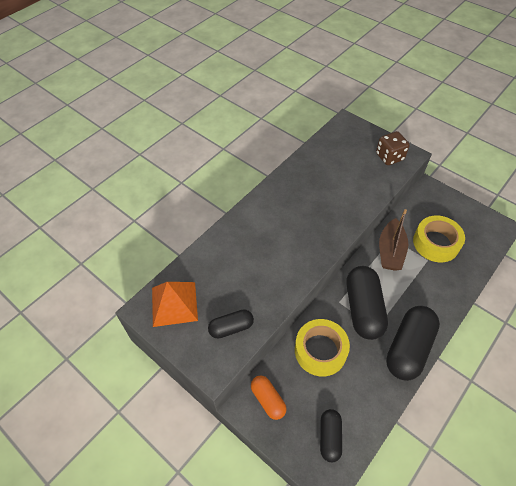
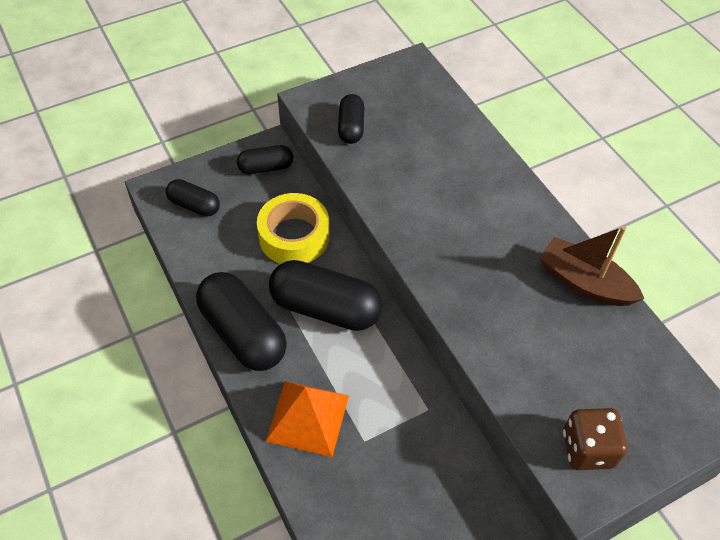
camera: 110 degrees right, 0 degrees up
orange pyramid [152,282,198,327] -> orange pyramid moved to [265,381,349,457]
orange capsule [251,375,286,420] -> black capsule [237,145,293,174]
brown boat [379,209,408,271] -> brown boat moved to [539,226,644,306]
yellow tape [413,216,465,262] -> none

